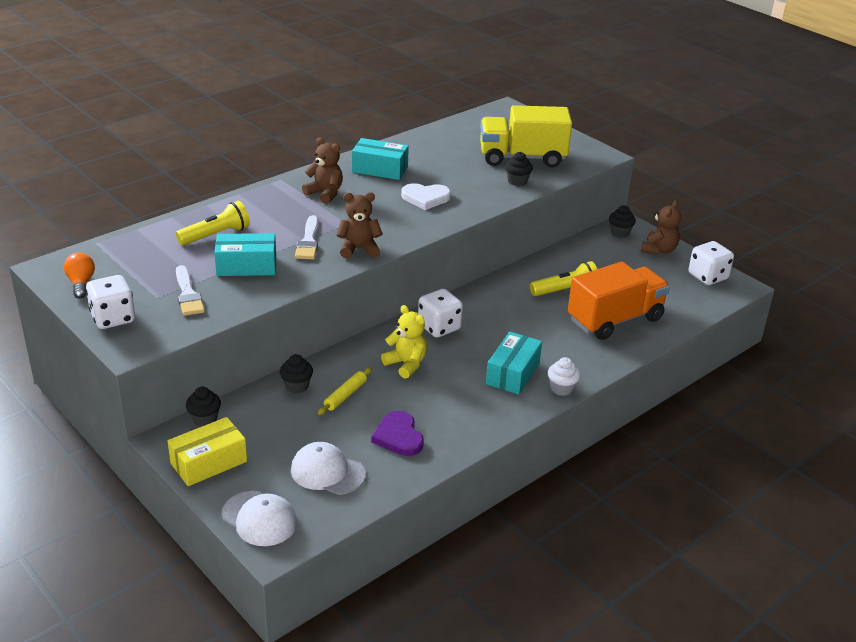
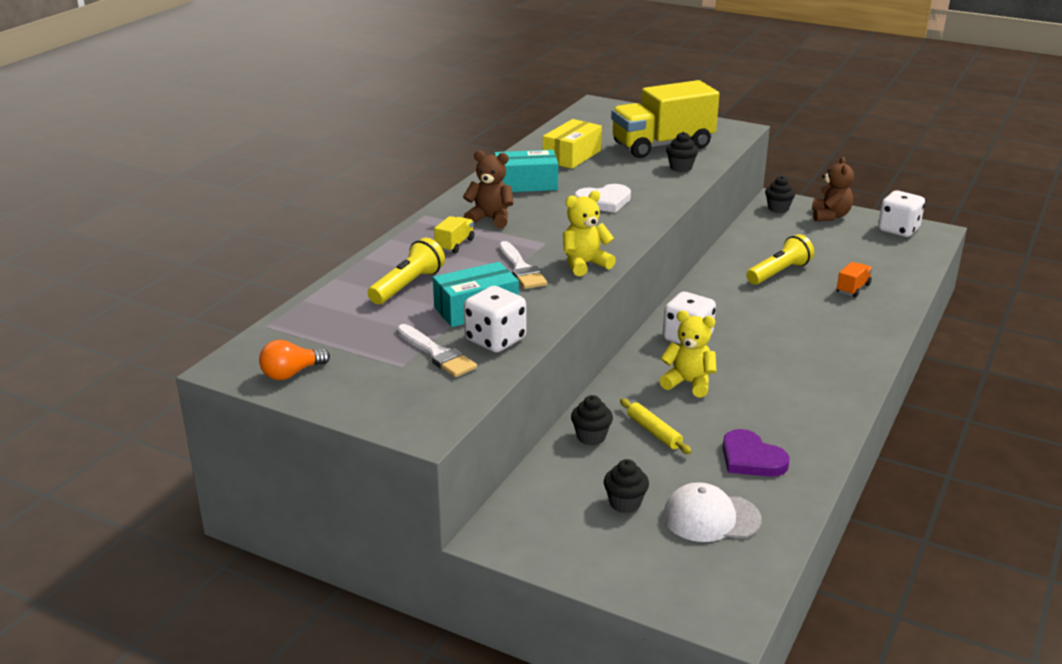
camera: 20 degrees left, 5 degrees down
orange light bulb [64,252,95,299] -> orange light bulb turned 90 degrees counterclockwise [259,340,330,380]
white dice [86,275,135,329] -> white dice moved to [464,286,526,352]
yellow box [168,417,247,486] -> yellow box moved to [543,119,602,169]
black cupcake [186,387,221,427] -> black cupcake moved to [604,459,649,513]
white cap [222,491,297,546] -> none
yellow rolling pin [318,367,372,415] -> yellow rolling pin turned 45 degrees counterclockwise [620,398,692,454]
brown teddy bear [336,192,383,258] -> yellow teddy bear [563,191,616,276]
turquoise box [486,332,542,395] -> none
white cupcake [548,357,581,396] -> none
orange truck [568,262,670,340] -> orange truck [837,262,873,297], size x0.40
none -> yellow truck [434,216,474,254]

